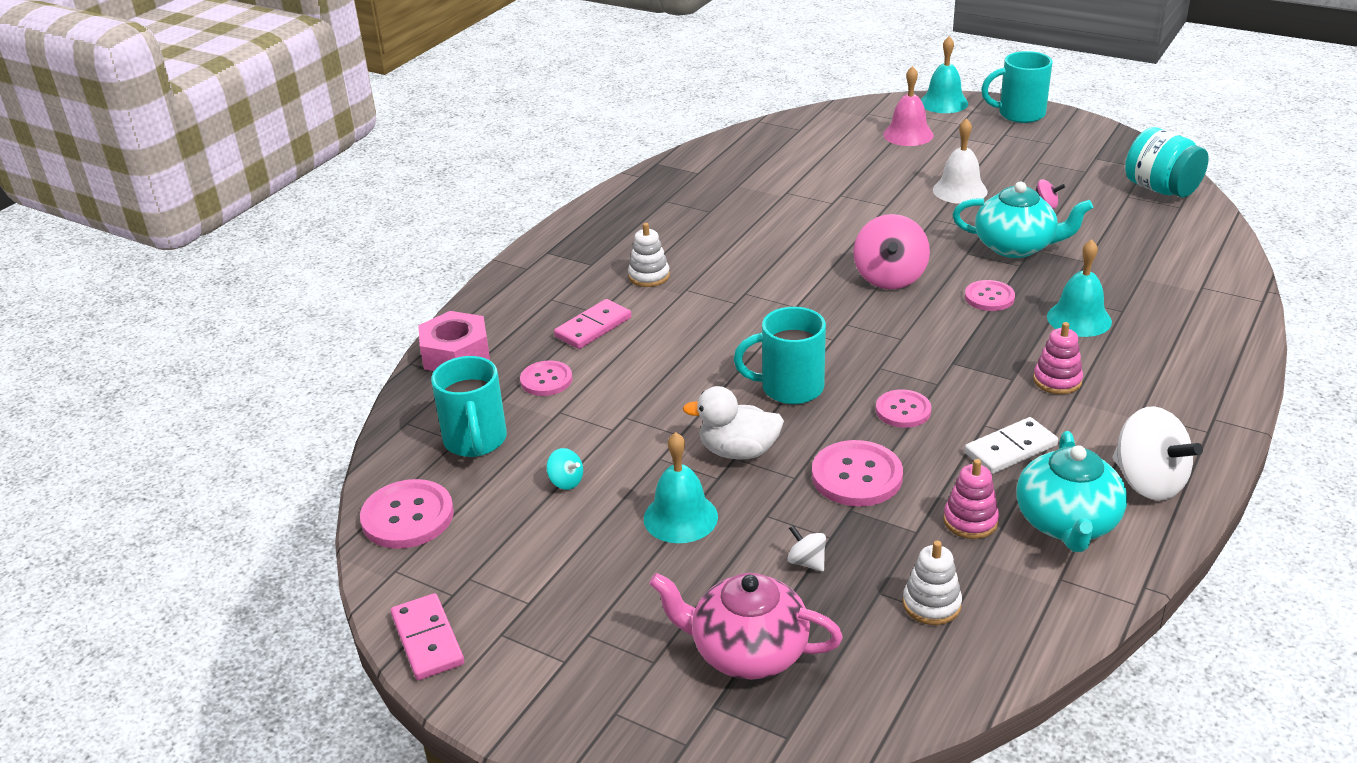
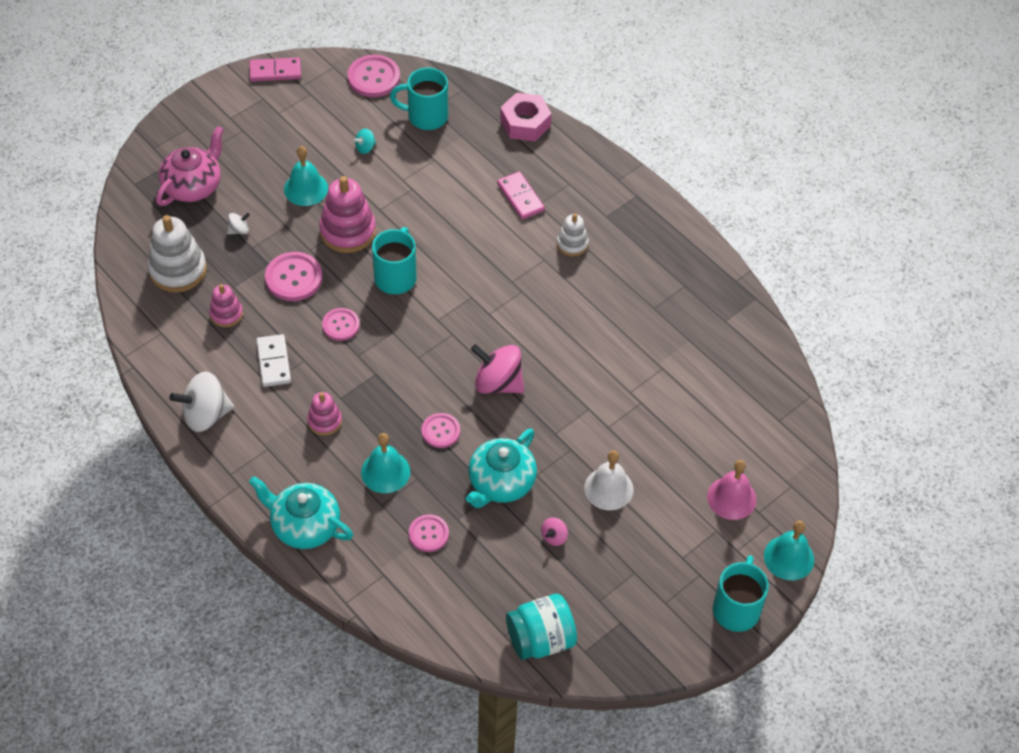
camera: 105 degrees right, 20 degrees up
pink button [520,360,572,396] -> pink button moved to [409,514,449,552]
white duck [683,386,784,460] -> pink stacking toy [319,176,376,253]
white stacking toy [903,541,962,625] -> white stacking toy [148,215,207,292], size x1.76
turquoise teapot [1016,431,1127,552] -> turquoise teapot moved to [249,476,353,549]

